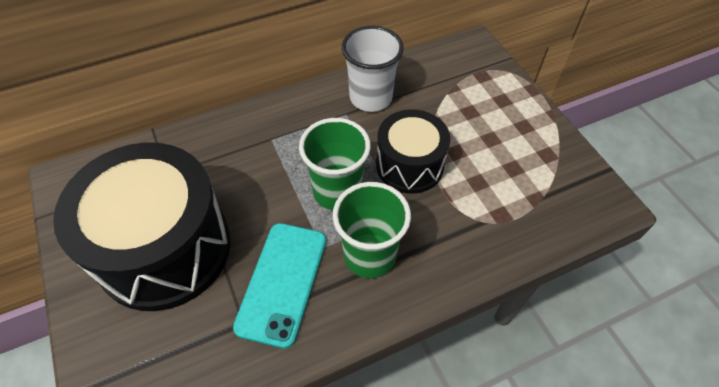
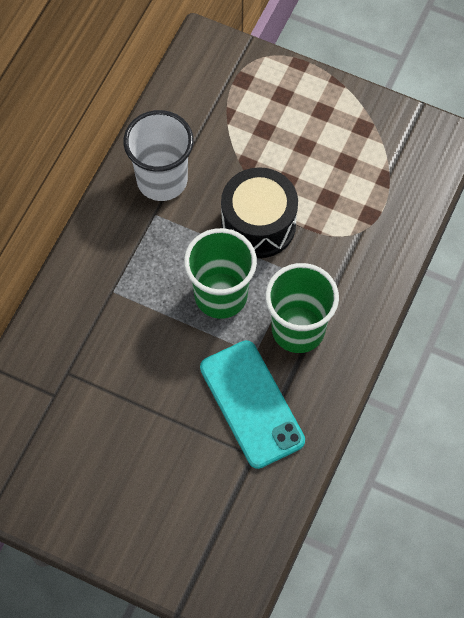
camera: 40 degrees left, 10 degrees up
black drum [53,143,231,311] -> none

